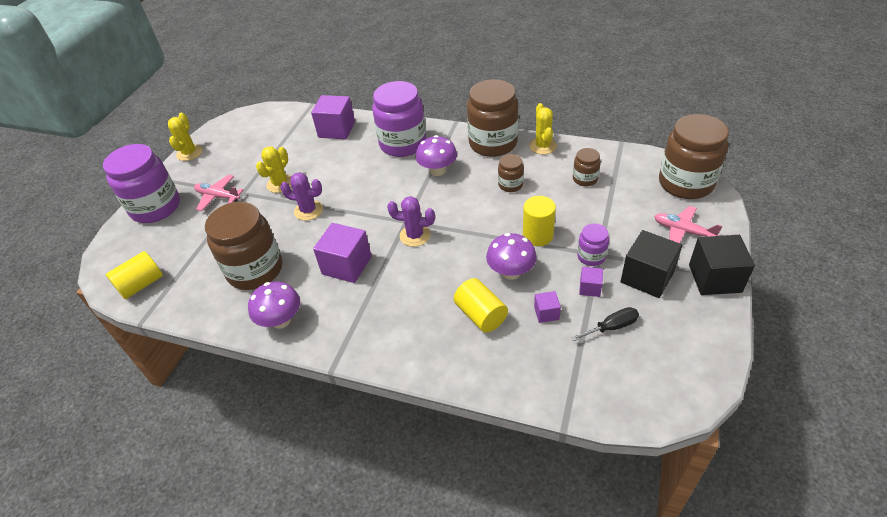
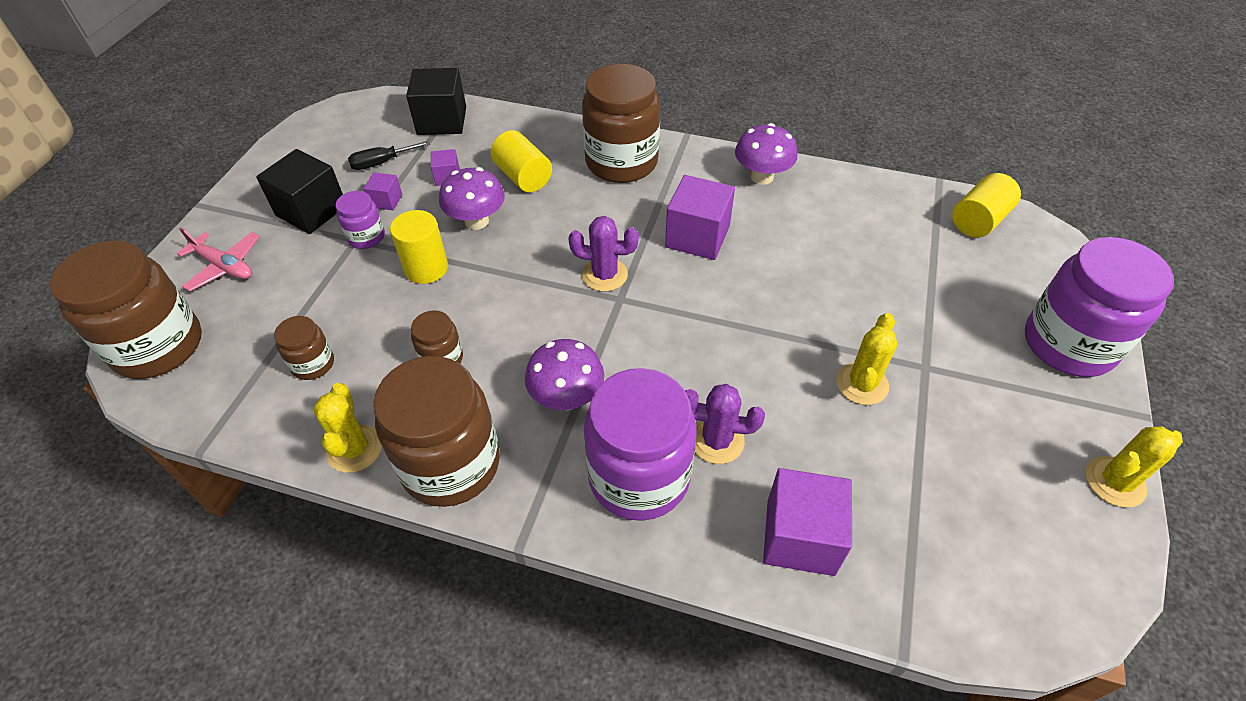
camera: 175 degrees right, 5 degrees up
yellow cactus [168,113,202,161] -> yellow cactus turned 60 degrees clockwise [1086,426,1183,508]
pink plane [194,175,244,211] -> none
brown jar [205,202,282,290] -> brown jar moved to [582,64,660,183]
purple cactus [280,172,323,221] -> purple cactus moved to [685,384,765,464]
black cube [689,235,755,295] -> black cube moved to [406,68,466,135]

